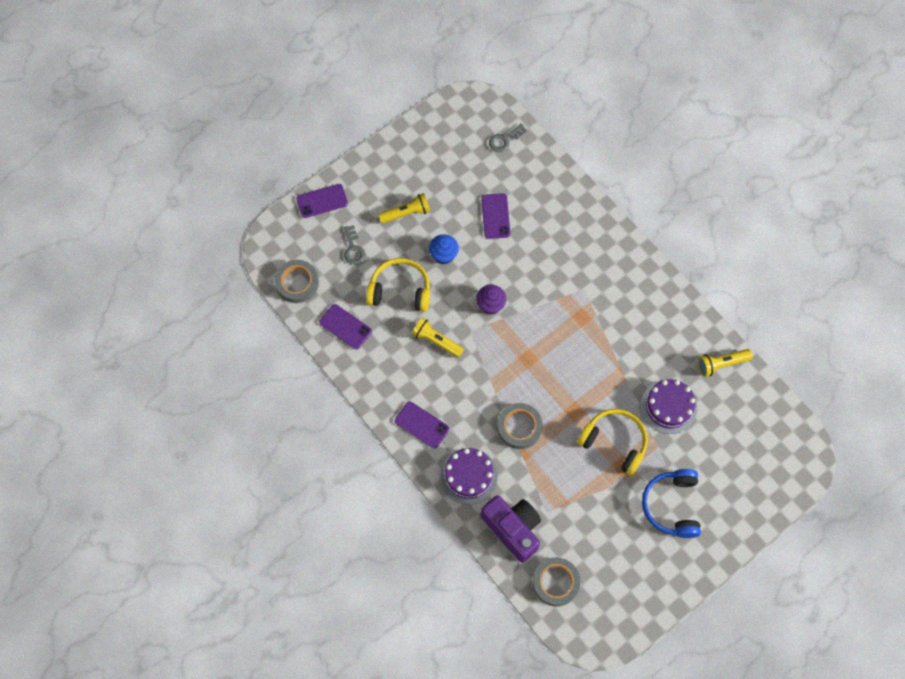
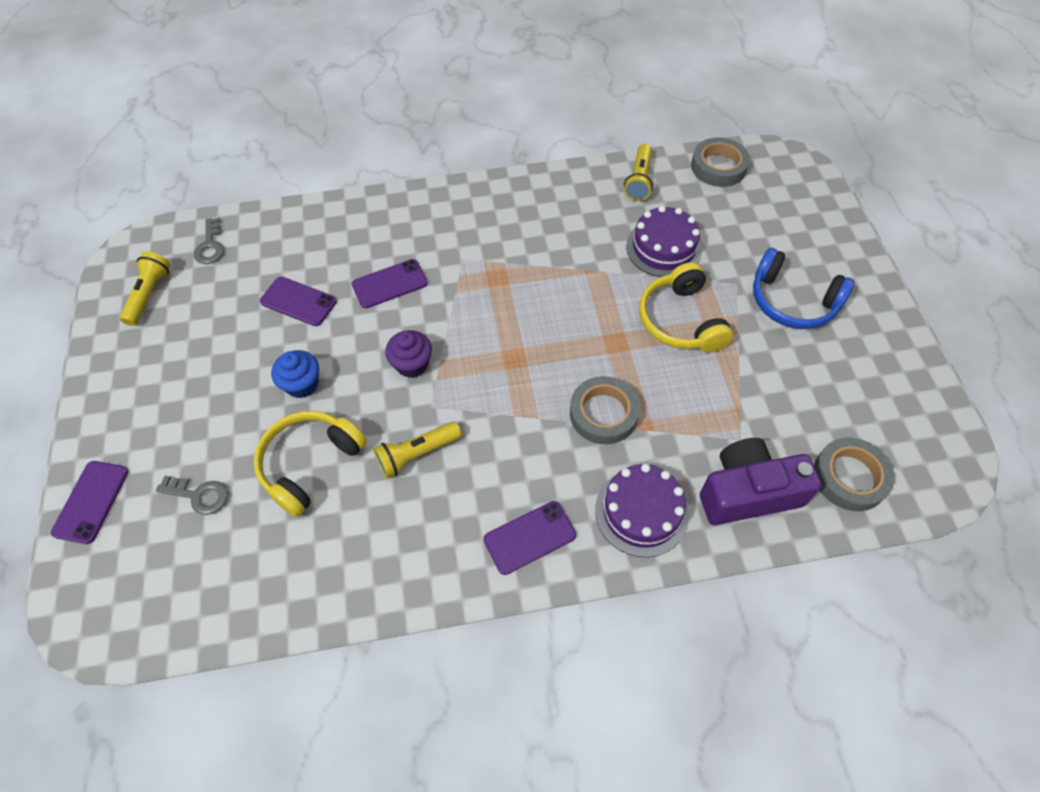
camera: 60 degrees left, 10 degrees down
grey tape [275,260,319,303] -> grey tape moved to [691,137,750,187]
purple phone [319,304,372,350] -> purple phone moved to [352,259,428,308]
yellow flashlight [378,193,430,224] -> yellow flashlight moved to [119,251,171,326]
yellow headphones [577,409,648,476] -> yellow headphones turned 75 degrees counterclockwise [639,262,733,352]

